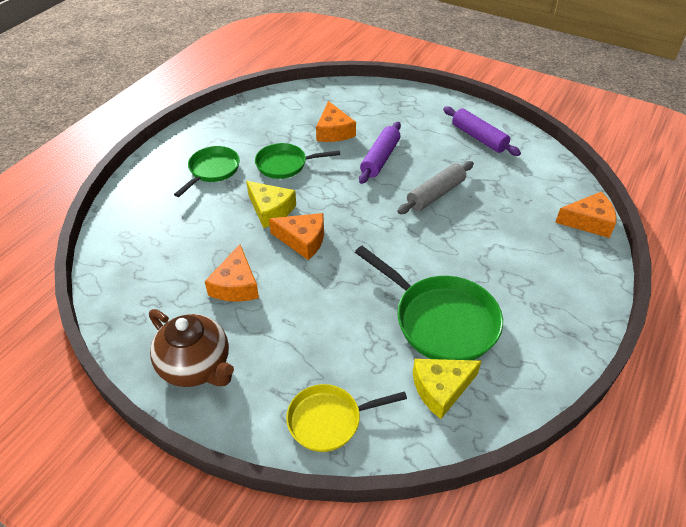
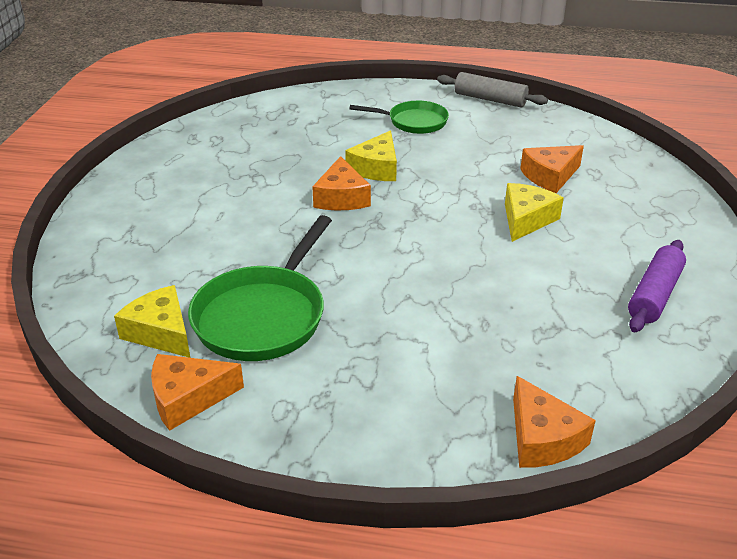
camera: 70 degrees right, 10 degrees down
brown teapot [149,309,234,387] -> none
orange cheese [205,244,259,302] -> orange cheese moved to [151,354,244,431]
green pan [255,143,340,179] -> none
yellow pan [286,384,407,452] -> none
purple rolling pin [359,122,401,184] -> yellow cheese [505,183,564,242]
grey rolling pin [397,161,474,214] -> grey rolling pin moved to [437,72,548,107]

